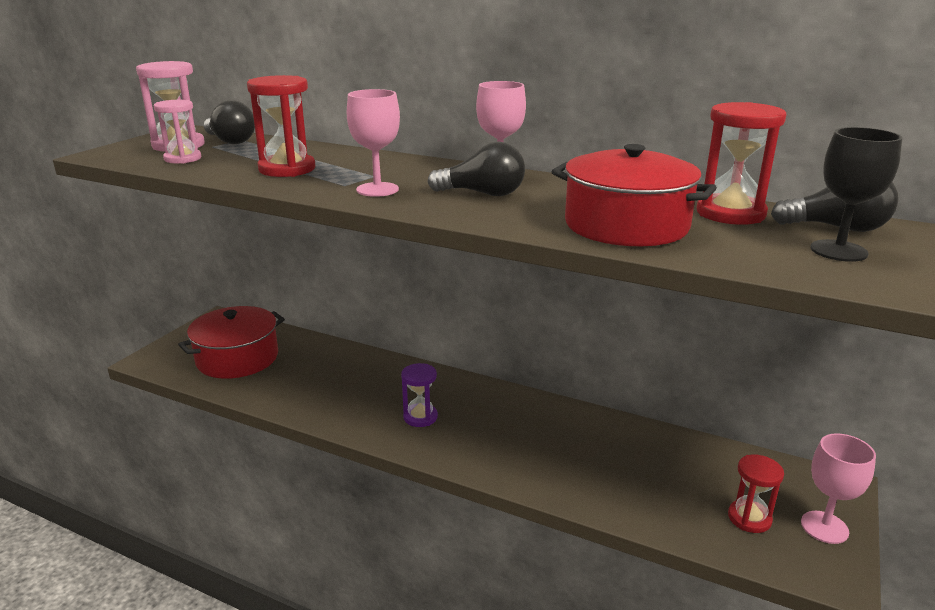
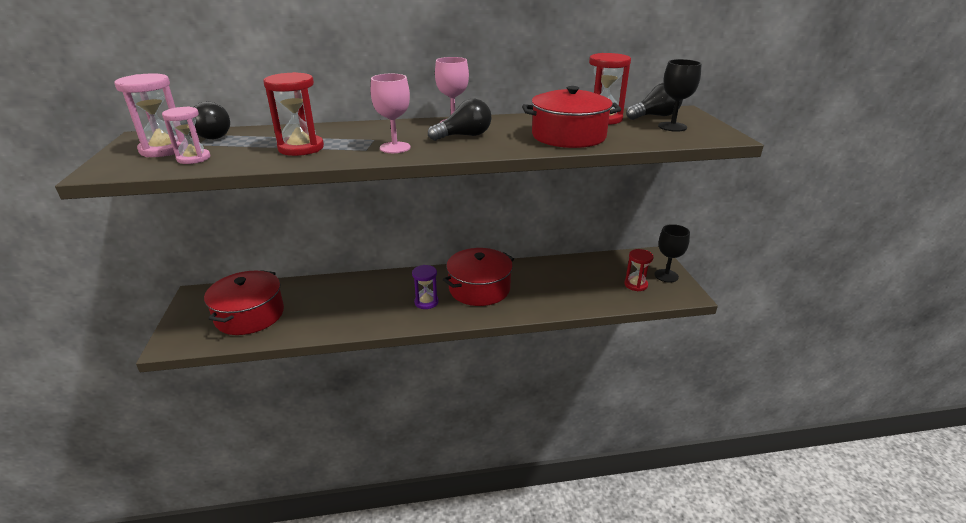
camera: 35 degrees left, 5 degrees up
pink goblet [801,433,876,544] -> black goblet [654,224,690,283]
none -> red pot [443,248,514,306]

